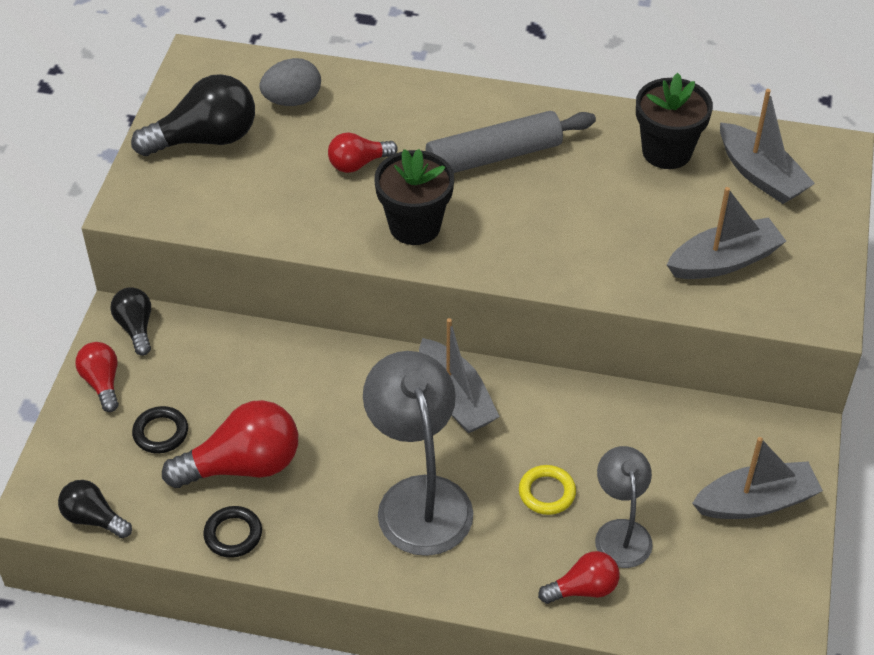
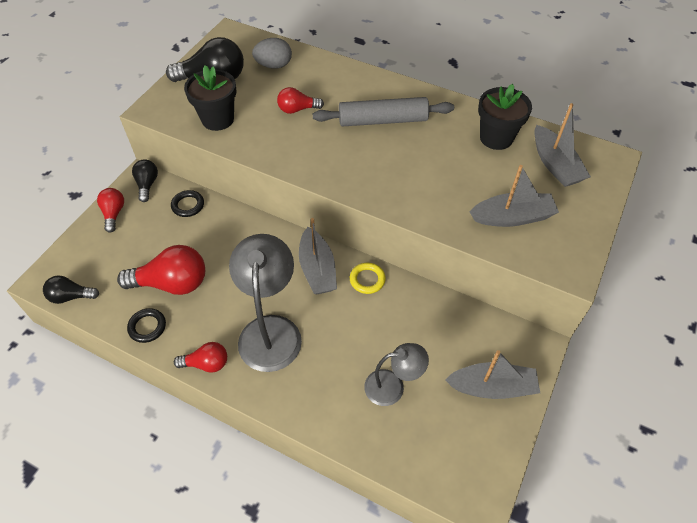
camera: 15 degrees right, 5 degrees up
black light bulb [58,480,132,538] -> black light bulb turned 45 degrees counterclockwise [43,276,99,304]
black ring [132,406,188,454] -> black ring moved to [171,190,204,217]
black flower pot [374,149,454,245] -> black flower pot moved to [184,65,236,131]
yellow ring [519,465,576,515] -> yellow ring moved to [350,263,386,294]
red light bulb [538,551,620,604] -> red light bulb moved to [174,342,227,373]
grey lamp [595,446,653,568] -> grey lamp turned 75 degrees clockwise [364,343,429,406]

